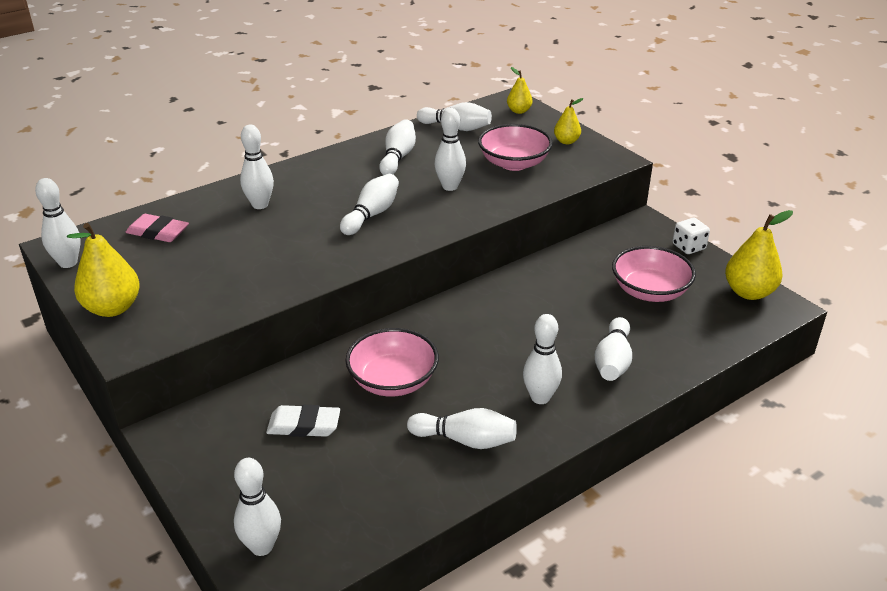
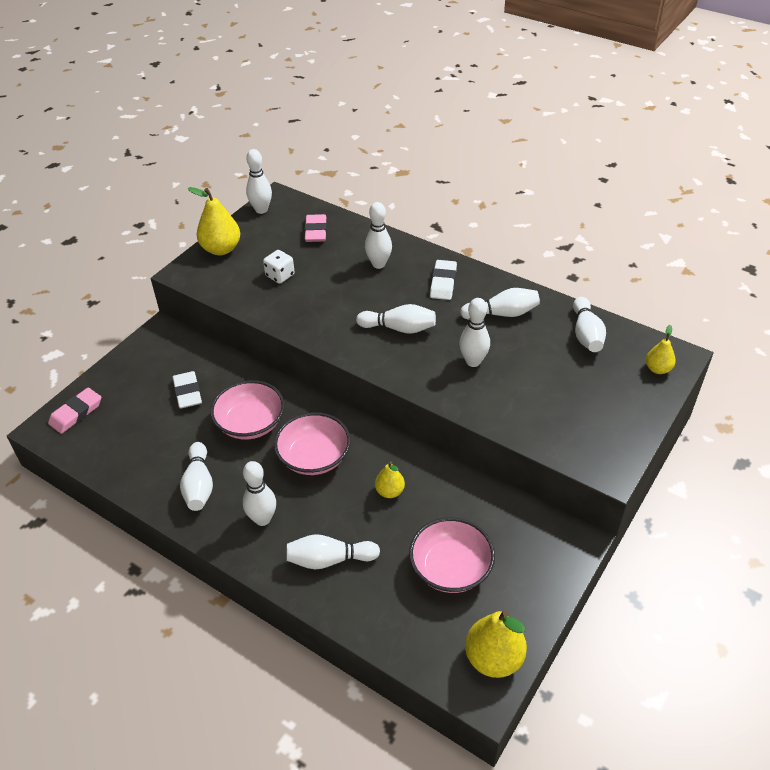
camera: 70 degrees right, 10 degrees up
white bowling pin [234,458,281,556] -> pink eraser [48,388,101,434]
pink bowl [478,124,553,171] -> pink bowl moved to [274,412,351,475]
yellow pear [554,98,584,144] -> yellow pear moved to [375,461,405,498]
white dice [673,218,710,254] -> white dice moved to [263,250,295,284]
none -> white eraser [430,260,457,300]

